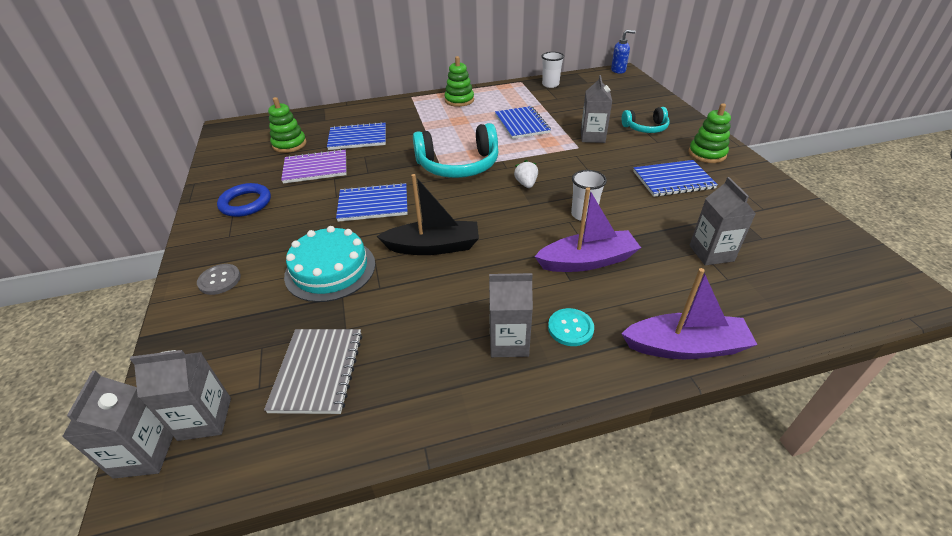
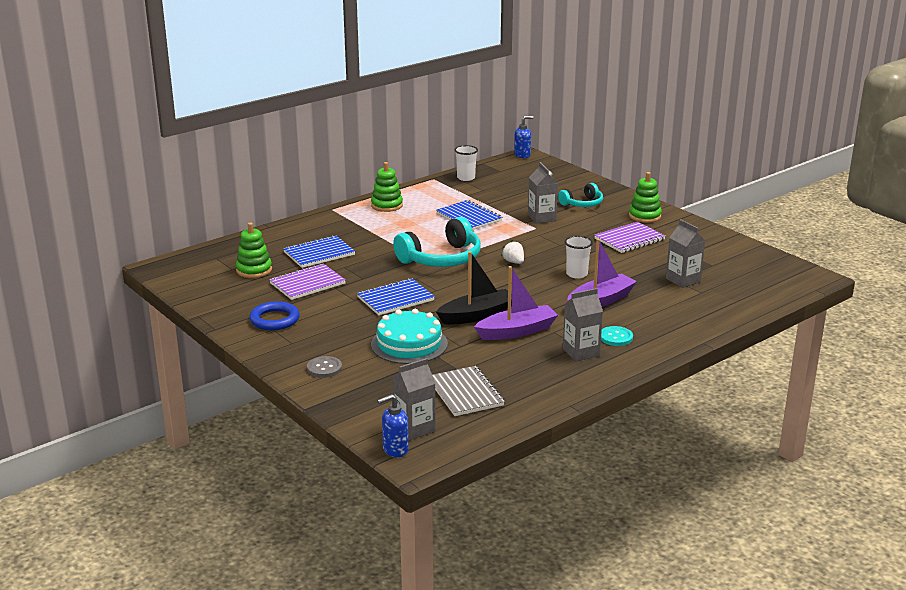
camera: 25 degrees left, 15 degrees down
grey carton [62,370,173,479] -> blue soap dispenser [377,394,409,458]
purple boat [621,268,757,359] -> purple boat moved to [474,266,558,340]
blue notebook [633,160,718,197] -> purple notebook [594,222,666,253]

